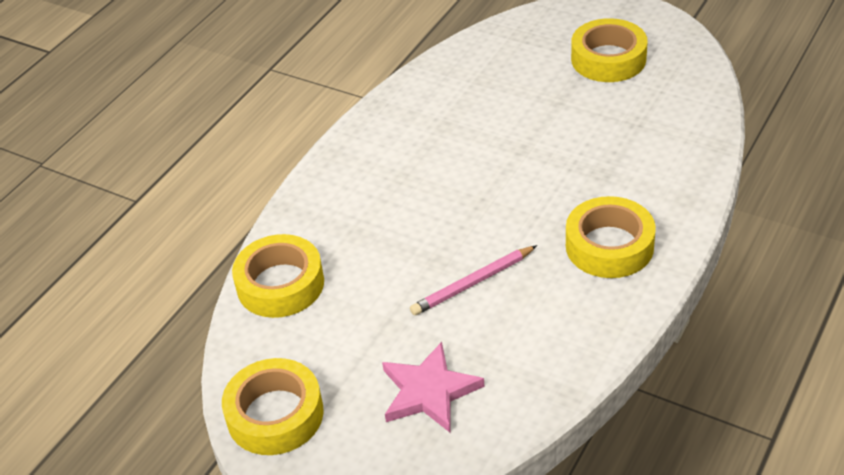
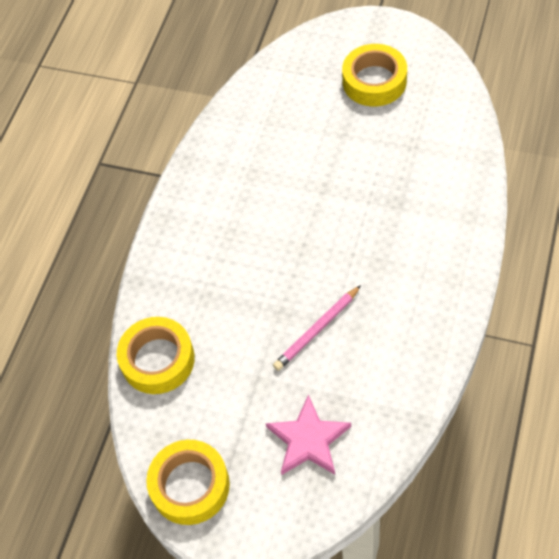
camera: 10 degrees left, 15 degrees up
yellow tape [566,196,656,278] -> none

